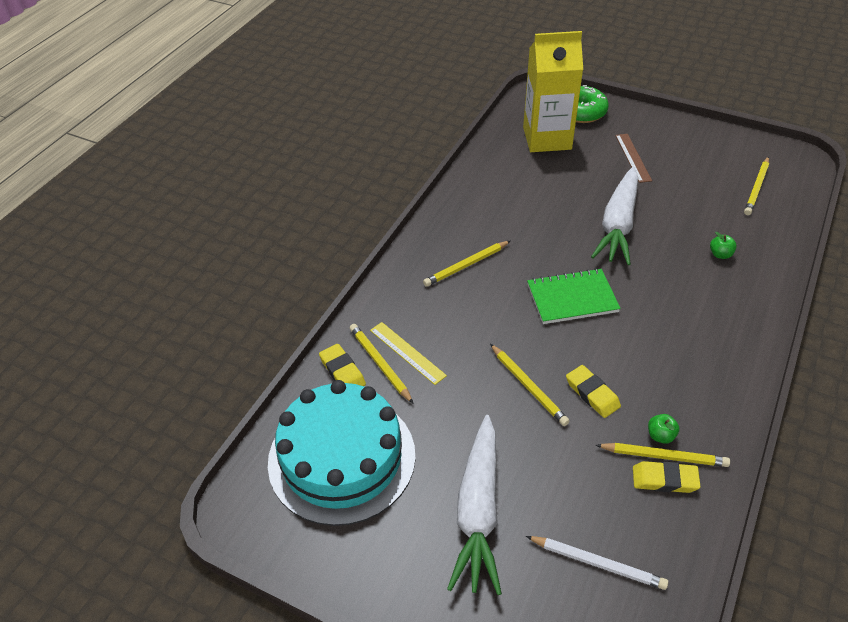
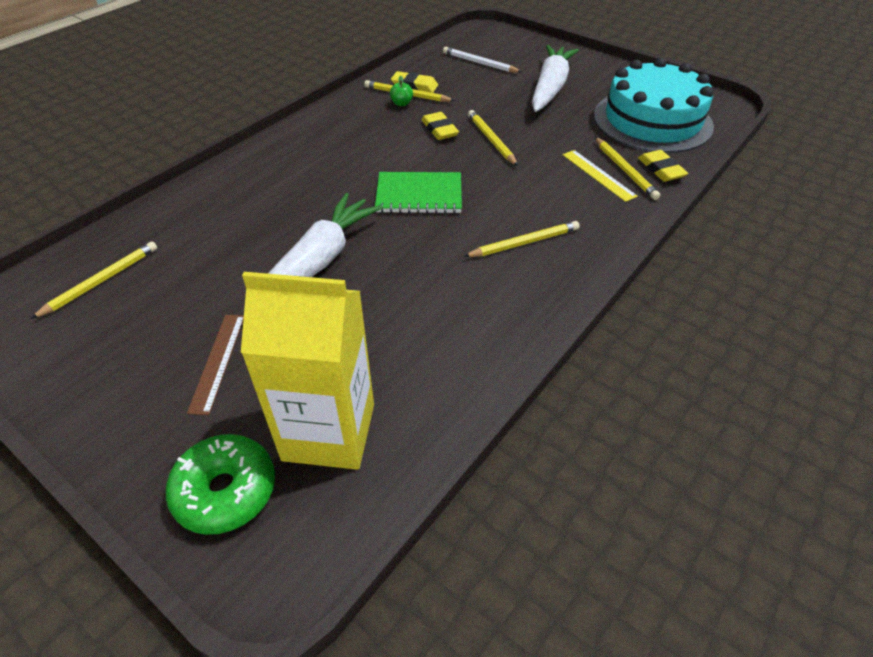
camera: 170 degrees left, 0 degrees up
green apple [710,232,737,259] -> none

